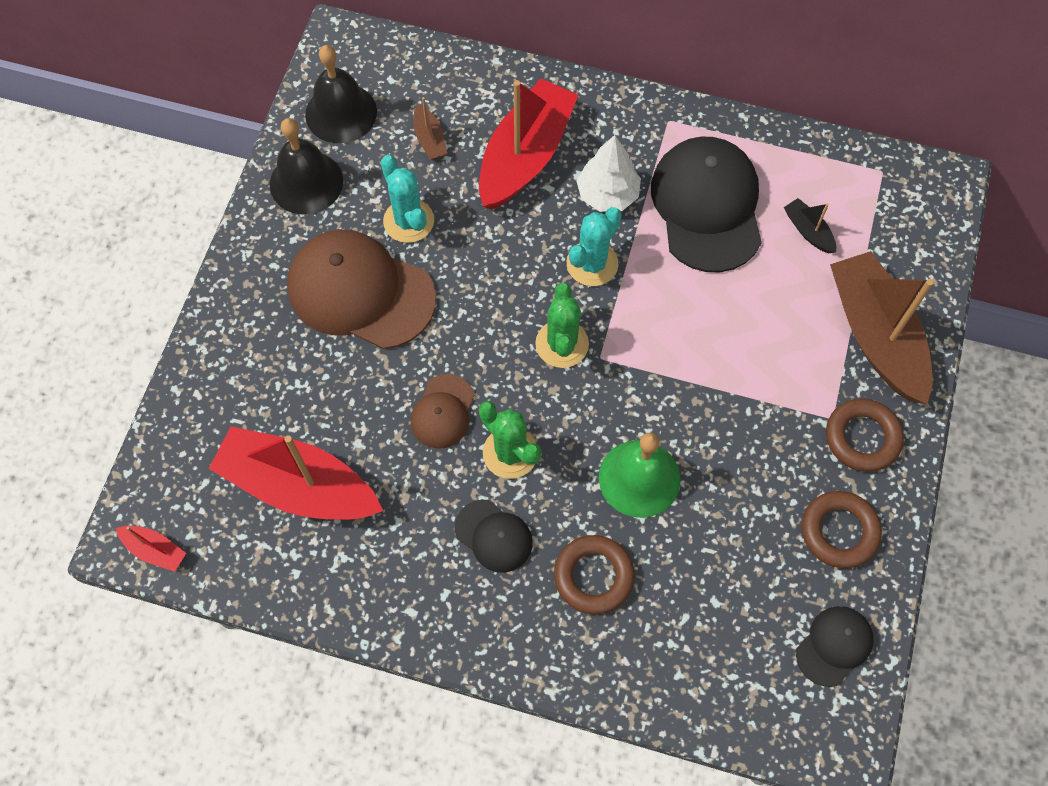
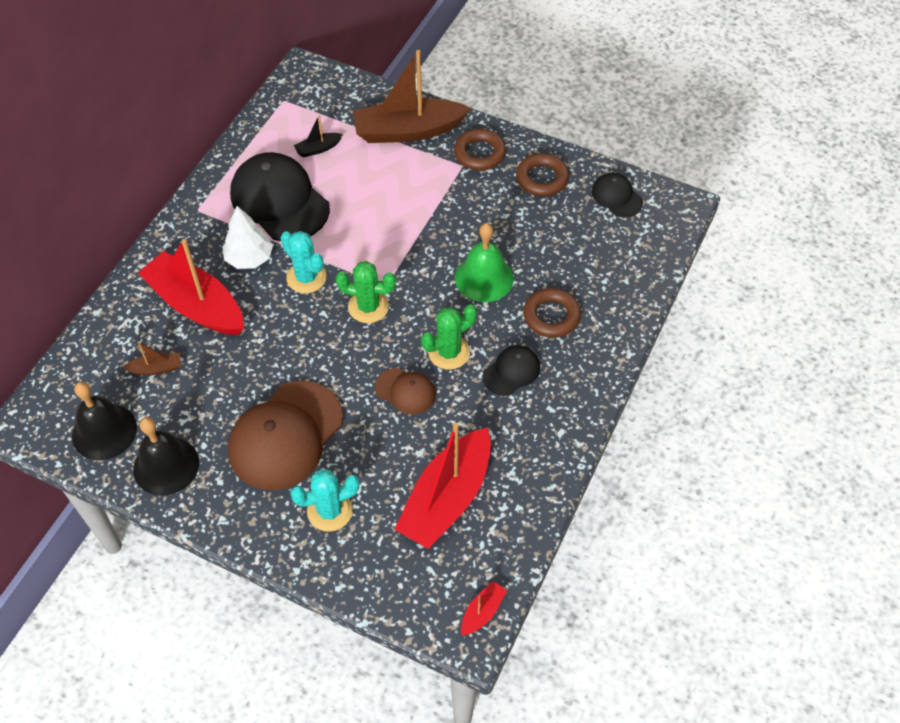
camera: 80 degrees left, 10 degrees down
turquoise cactus [381,155,434,243] -> turquoise cactus moved to [290,470,360,532]
black cap [651,137,762,273] -> black cap turned 45 degrees clockwise [230,152,330,241]

